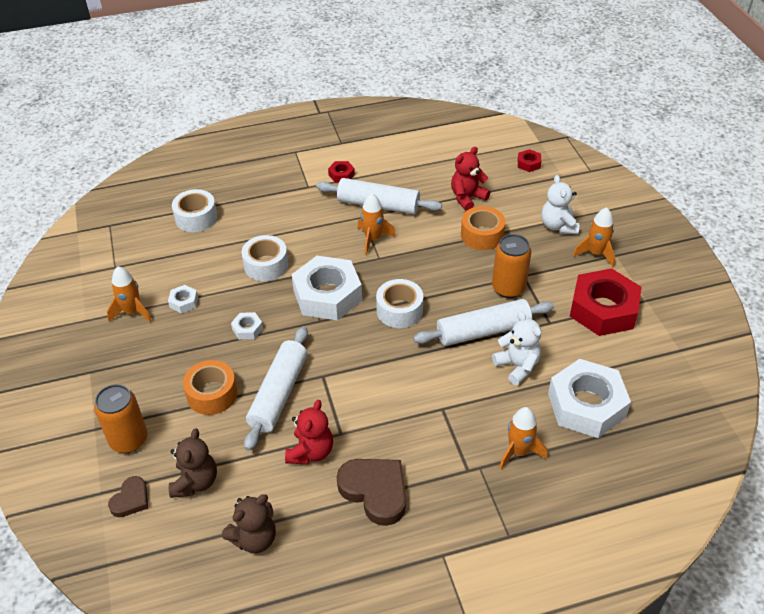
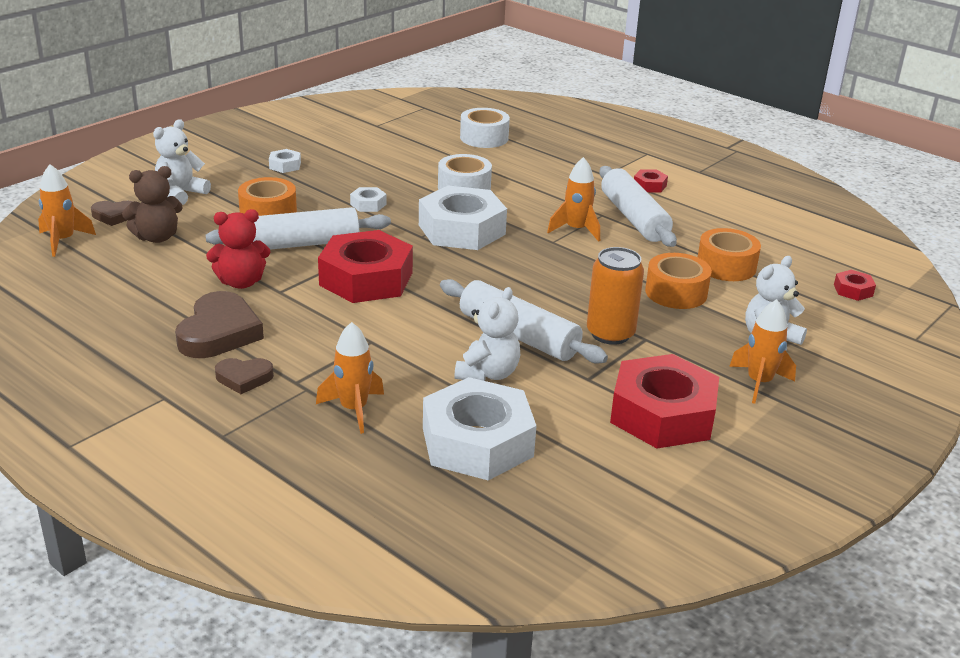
camera: 55 degrees right, 15 degrees down
orange can [94,384,147,453] -> white teddy bear [153,119,211,205]
orange rocket [107,266,152,323] -> orange rocket moved to [38,164,96,257]
white nut [168,285,198,313] -> white nut moved to [269,149,301,173]
brown teddy bear [222,494,276,553] -> none
white tape [376,279,423,328] -> none
red teddy bear [451,147,490,211] -> orange tape [698,228,761,281]
none -> brown heart [215,358,274,394]
none -> red nut [318,230,413,303]

